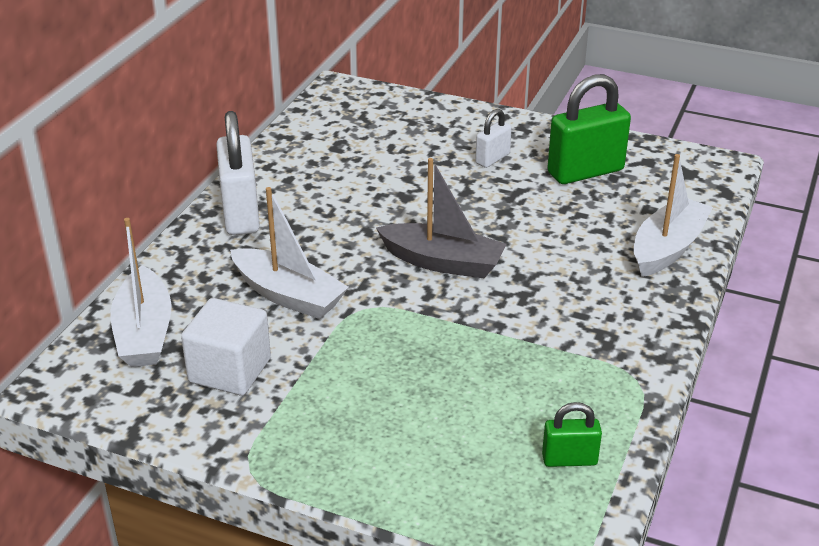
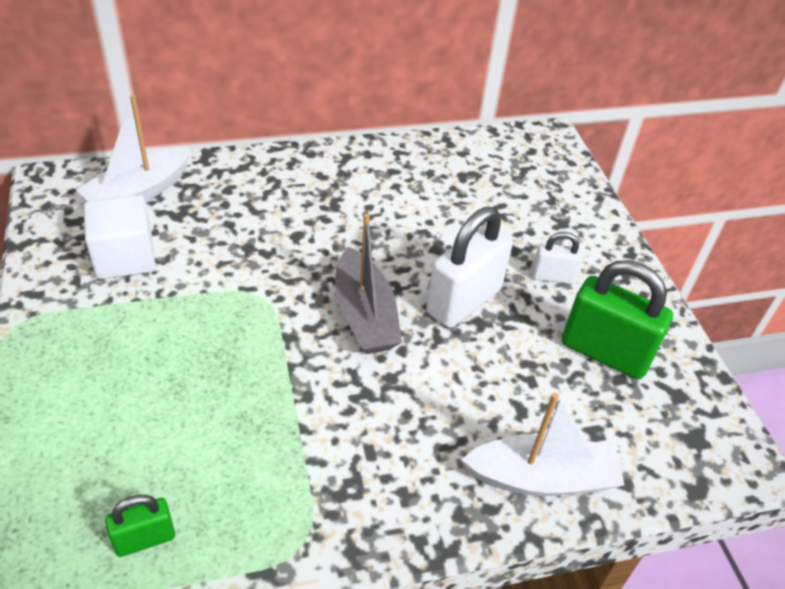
camera: 50 degrees right, 10 degrees up
white padlock [216,111,260,235] -> white padlock moved to [426,207,513,328]
white boat [230,187,349,319] -> none
green padlock [542,402,602,467] -> green padlock turned 75 degrees counterclockwise [105,495,175,557]

